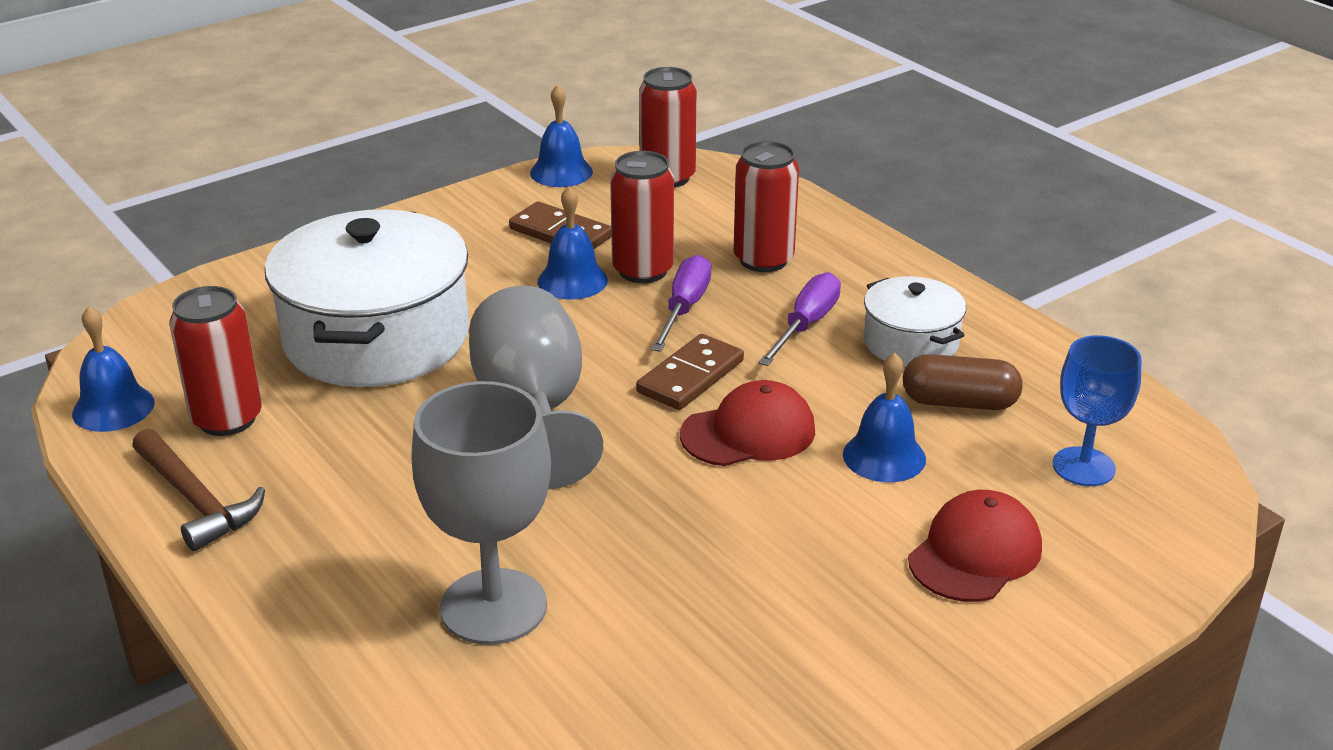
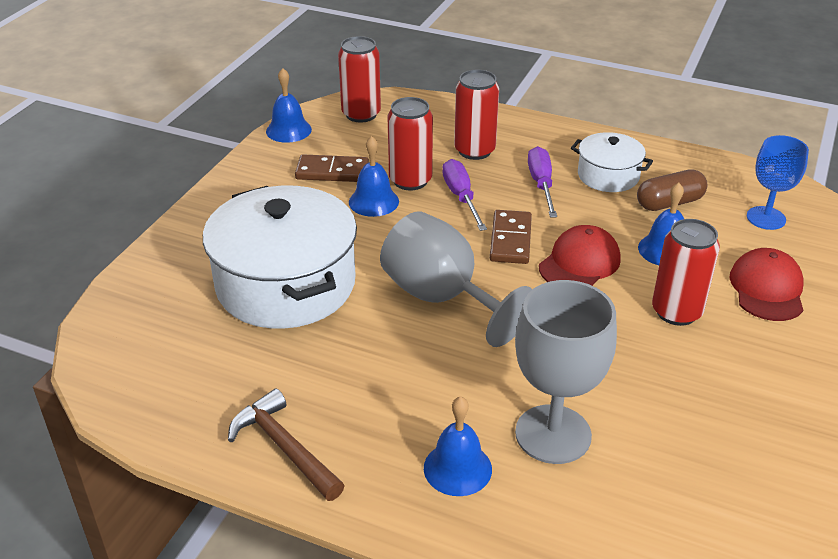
camera: 30 degrees left, 5 degrees up
blue bell [72,306,155,432] -> blue bell moved to [424,396,492,496]
brown hammer [132,429,265,552] -> brown hammer turned 150 degrees counterclockwise [228,389,345,501]
red can [169,286,262,436] -> red can moved to [652,219,720,326]

